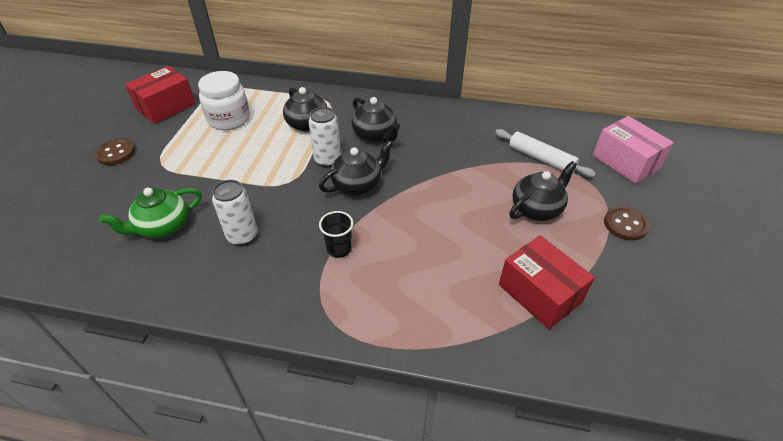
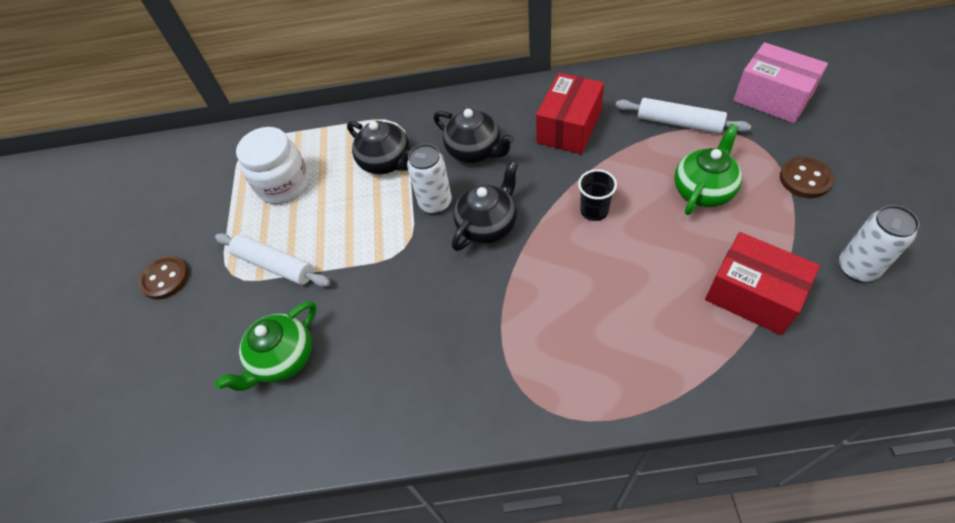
camera: 10 degrees left, 10 degrees up
red box [125,66,196,124] -> red box moved to [536,73,604,154]
white can [212,180,258,246] -> white can moved to [839,205,920,282]
black cup [319,211,353,258] -> black cup moved to [578,169,617,221]
black teapot [509,161,577,221] -> green teapot [674,124,742,215]
none -> white rolling pin [215,233,330,287]

